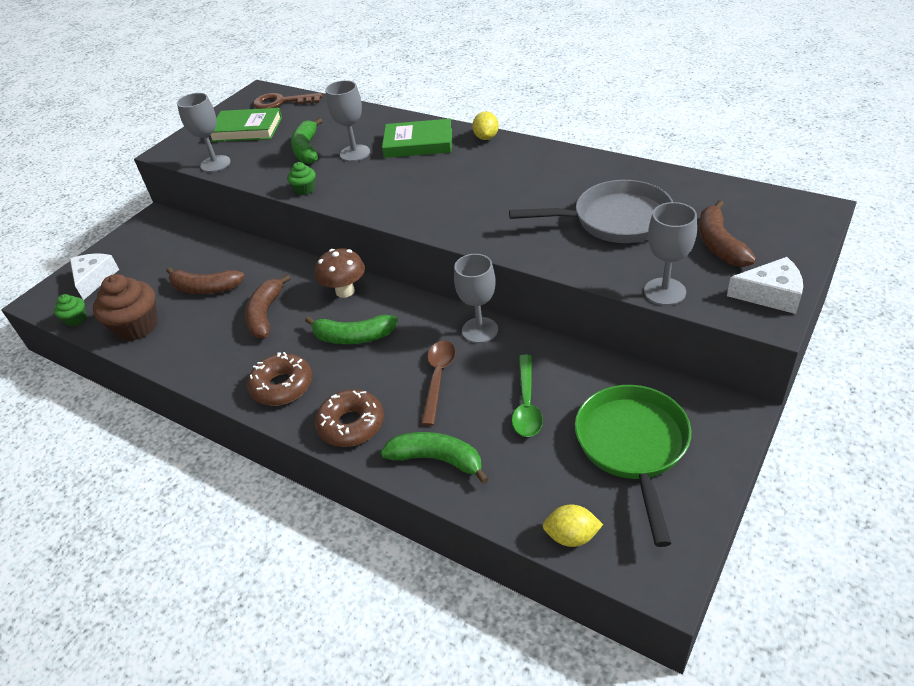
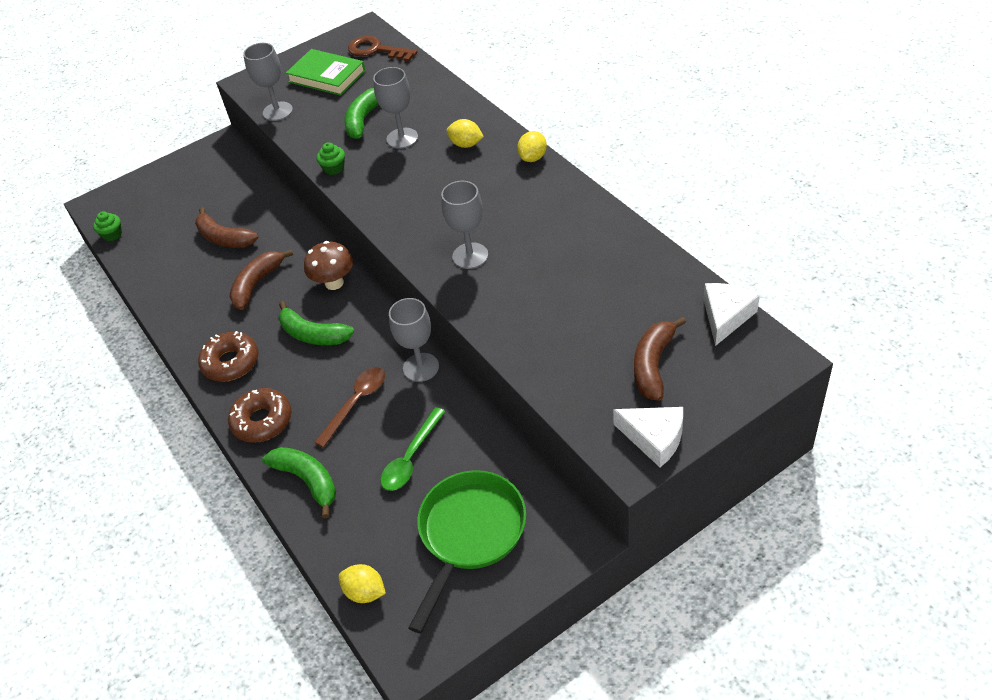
camera: 25 degrees right, 5 degrees up
white cheese [70,253,119,300] -> white cheese moved to [703,283,760,346]
brown cupcake [93,274,158,341] -> none
green book [382,119,452,158] -> yellow lemon [446,119,484,148]
grey pan [509,180,673,243] -> none
grey goblet [644,202,697,306] -> grey goblet moved to [441,181,488,269]

